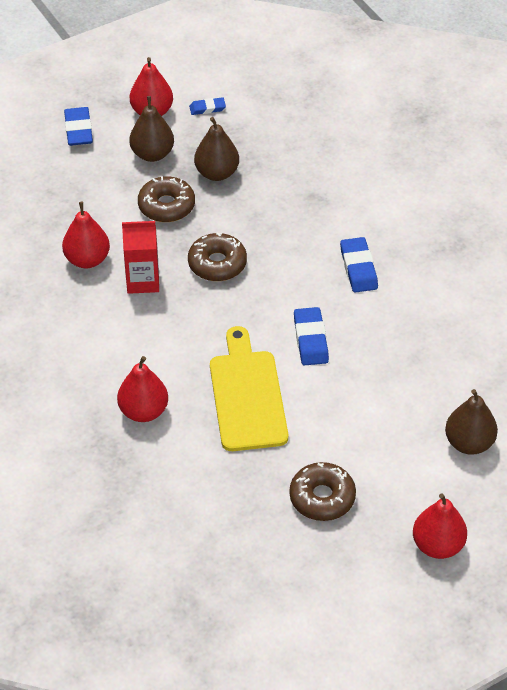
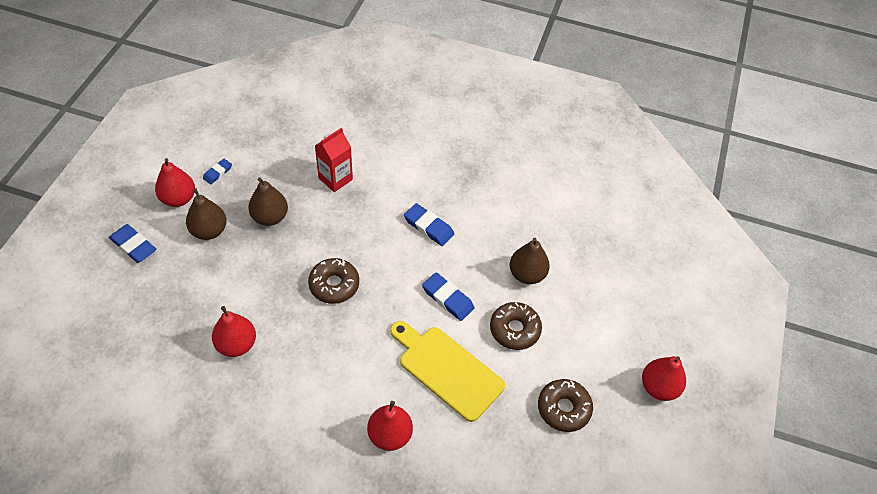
camera: 45 degrees left, 5 degrees up
red carton [122,221,159,294] -> red carton moved to [315,128,353,192]
brown donut [138,176,195,222] -> brown donut moved to [490,302,542,350]
brown pear [445,389,498,455] -> brown pear moved to [509,238,550,284]

